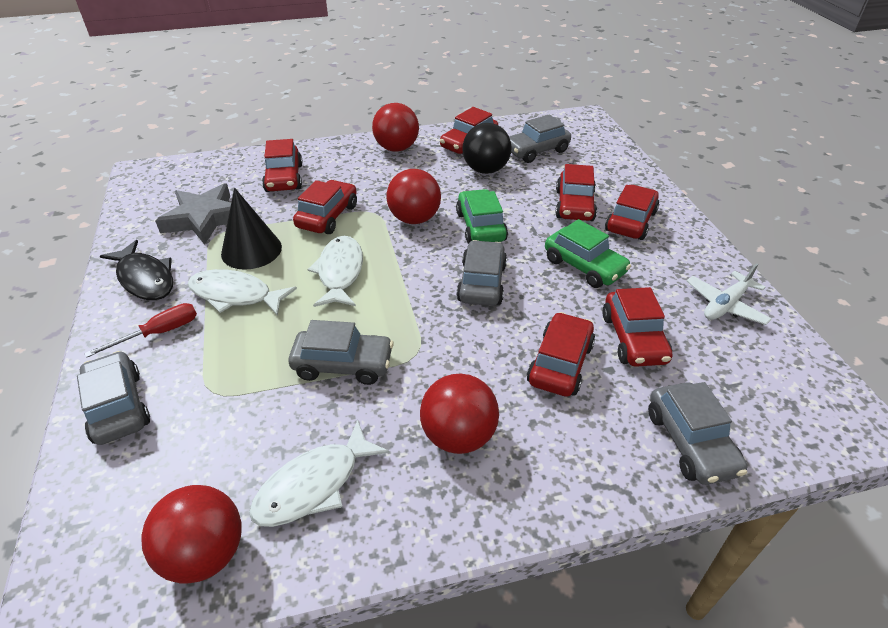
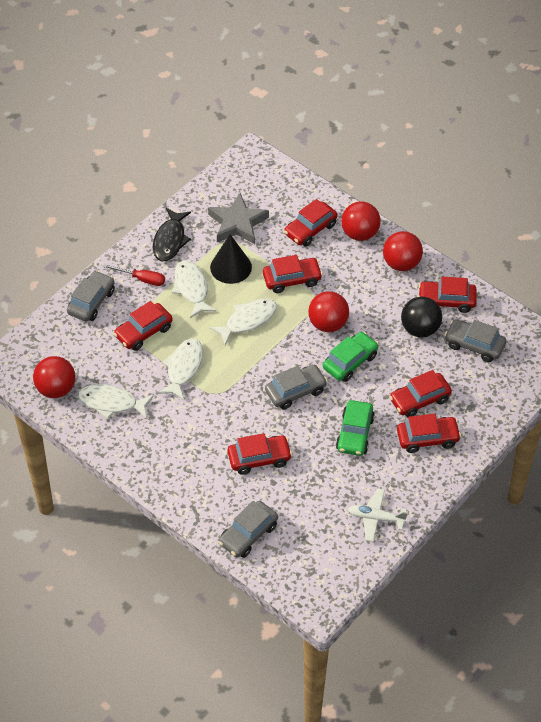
camera: 55 degrees right, 10 degrees up
grey car [288,320,394,385] -> white fish [158,339,203,400]
red ball [420,374,499,454] -> red ball moved to [341,201,381,241]
red car [602,287,672,367] -> red car moved to [113,301,173,351]

